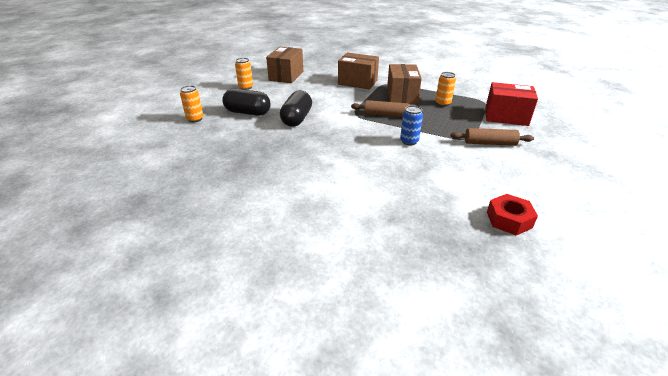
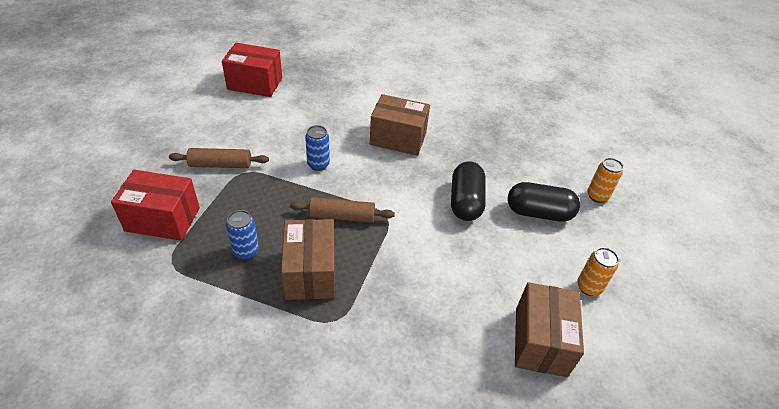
camera: 170 degrees right, 10 degrees up
brown box [338,53,379,90] -> brown box moved to [370,94,430,156]
orange can [435,72,456,106] -> blue can [226,210,259,260]
red nut [487,194,538,235] -> red box [222,43,282,97]

